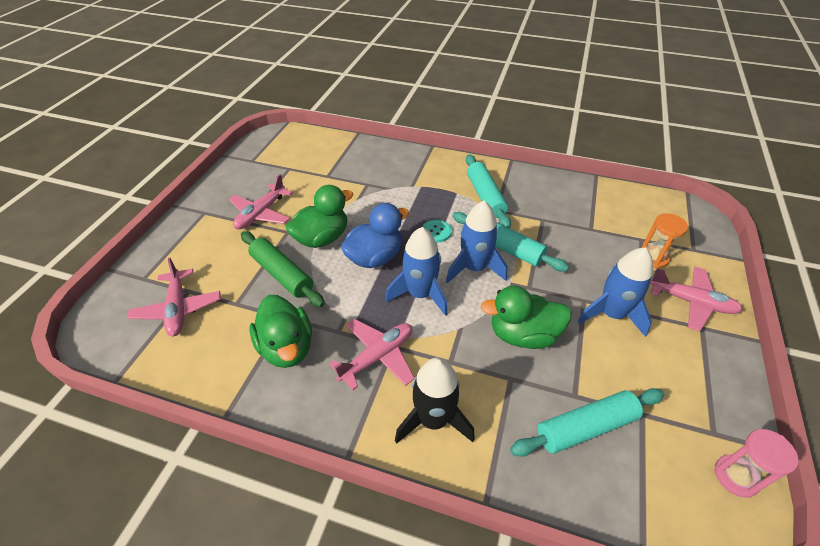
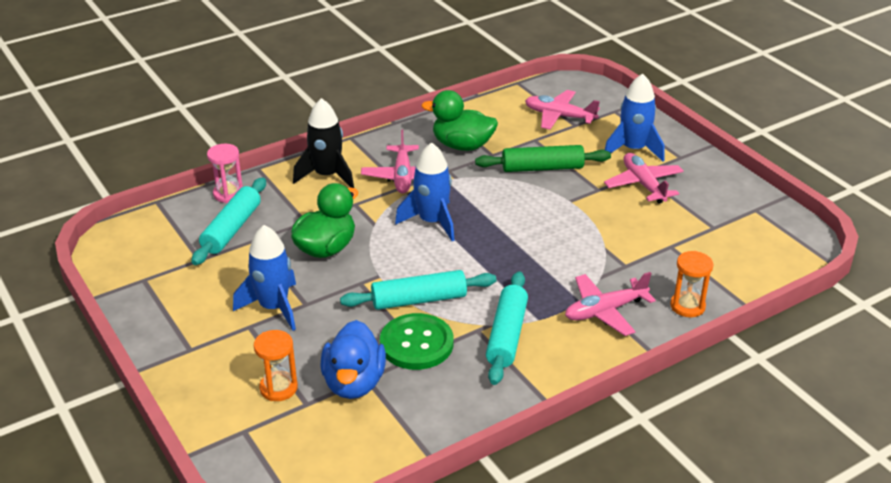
camera: 130 degrees right, 10 degrees down
green duck [286,185,354,248] -> none
blue duck [341,203,409,268] -> blue duck moved to [320,320,386,399]
turquoise button [422,220,452,242] -> none
blue rocket [446,201,507,283] -> blue rocket moved to [605,74,664,162]
turquoise rolling pin [466,155,511,228] -> turquoise rolling pin turned 75 degrees clockwise [486,271,528,385]
pink plane [650,267,743,331] -> pink plane moved to [565,272,656,336]
pink hourglass [714,429,798,498] -> pink hourglass moved to [207,144,243,203]
none -> green button [380,313,453,370]
none -> orange hourglass [670,251,713,317]

